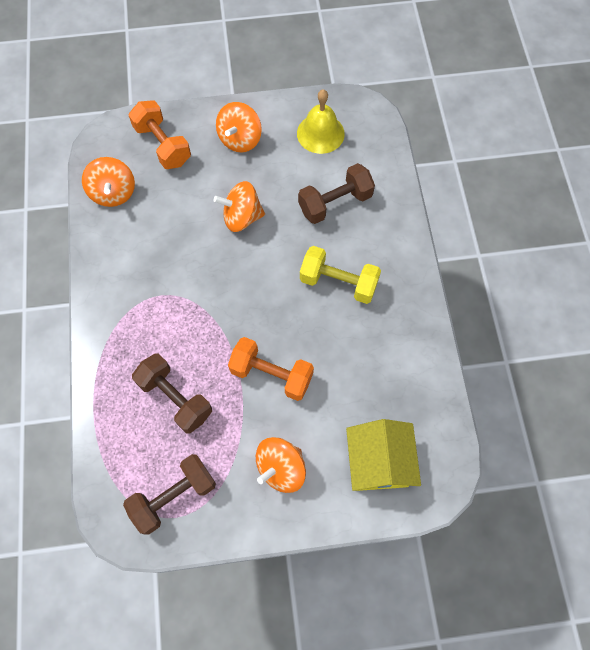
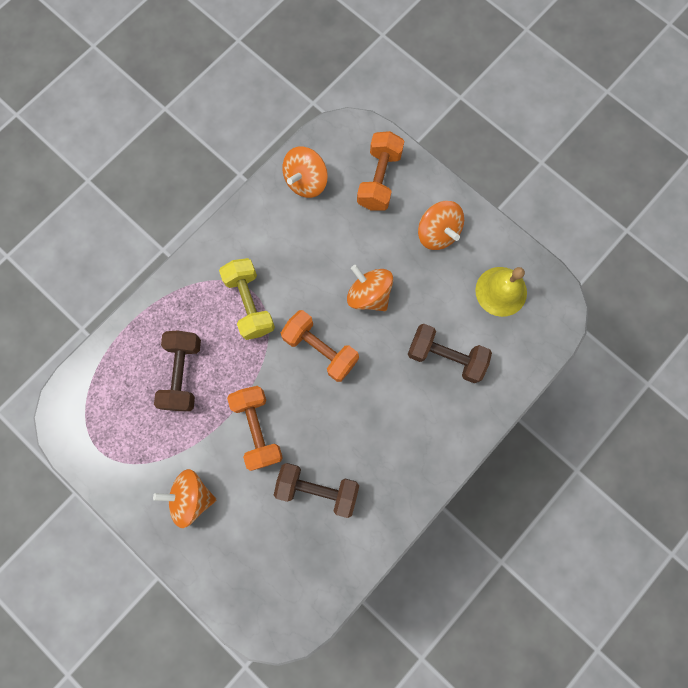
camera: 50 degrees right, 10 degrees up
brown dumbbell [123,454,216,535] -> brown dumbbell moved to [274,463,359,518]
orange spinning top [216,102,262,152] -> orange spinning top turned 105 degrees counterclockwise [418,201,464,250]
yellow dumbbell [300,246,381,304] -> yellow dumbbell moved to [219,258,275,340]
yellow house [346,419,421,491] -> none
none -> orange dumbbell [281,310,359,382]

